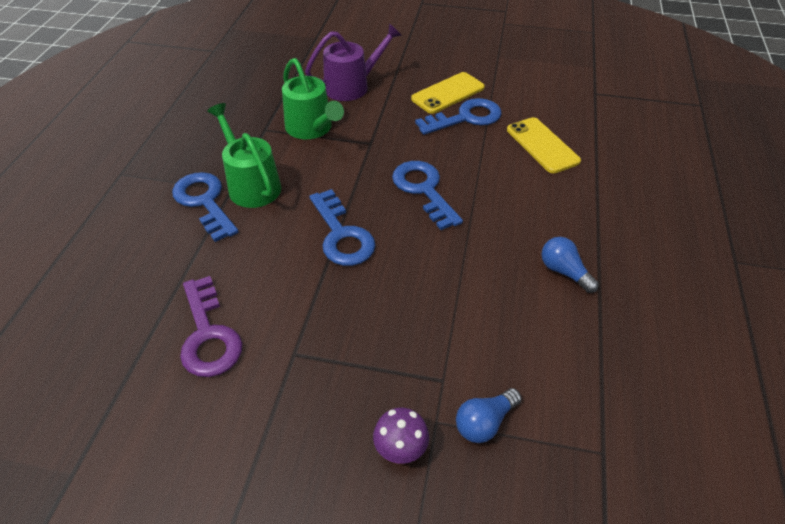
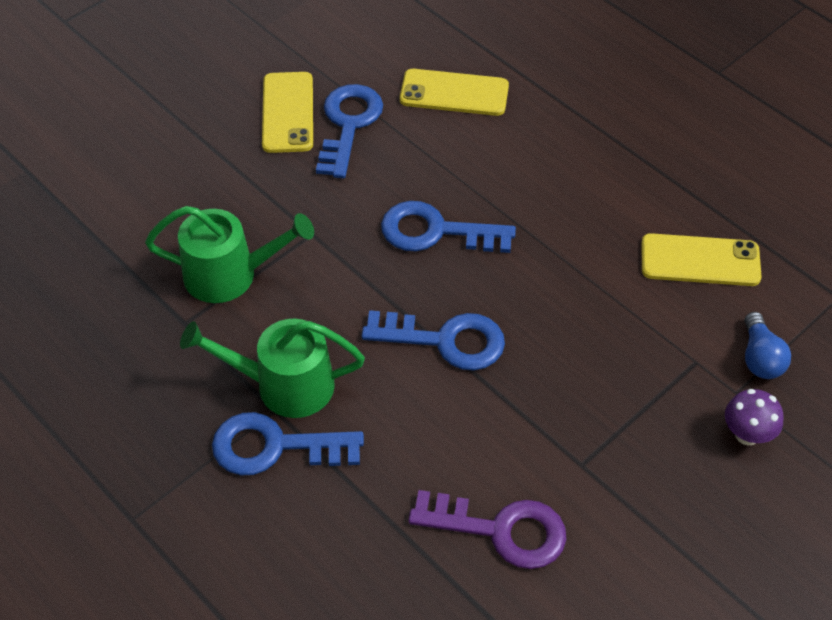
camera: 55 degrees left, 5 degrees up
purple watering can [305,23,402,101] -> none
blue light bulb [541,237,599,293] -> none
none -> yellow phone [641,233,762,286]

